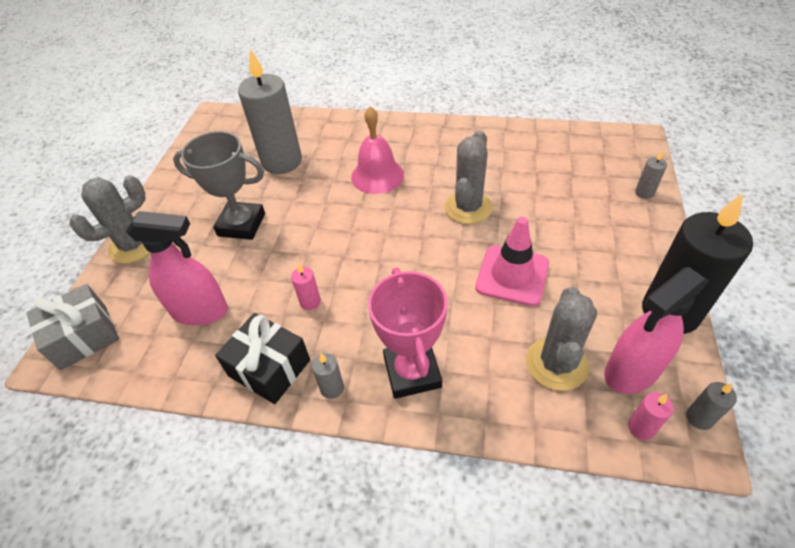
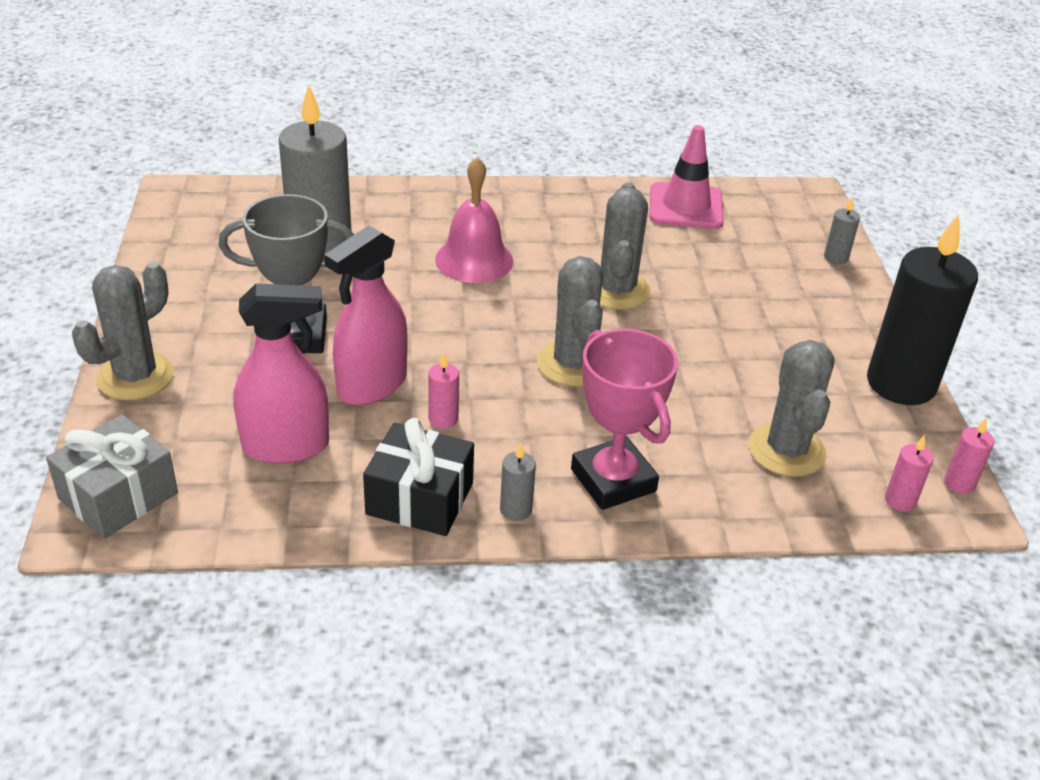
camera: 20 degrees left, 10 degrees down
pink traffic cone [475,217,549,306] -> pink traffic cone moved to [650,125,724,229]
pink spray bottle [604,267,709,394] -> pink spray bottle moved to [324,225,407,405]
grey candle [686,382,737,430] -> pink candle [944,418,994,494]
none -> grey cactus [537,256,603,386]

